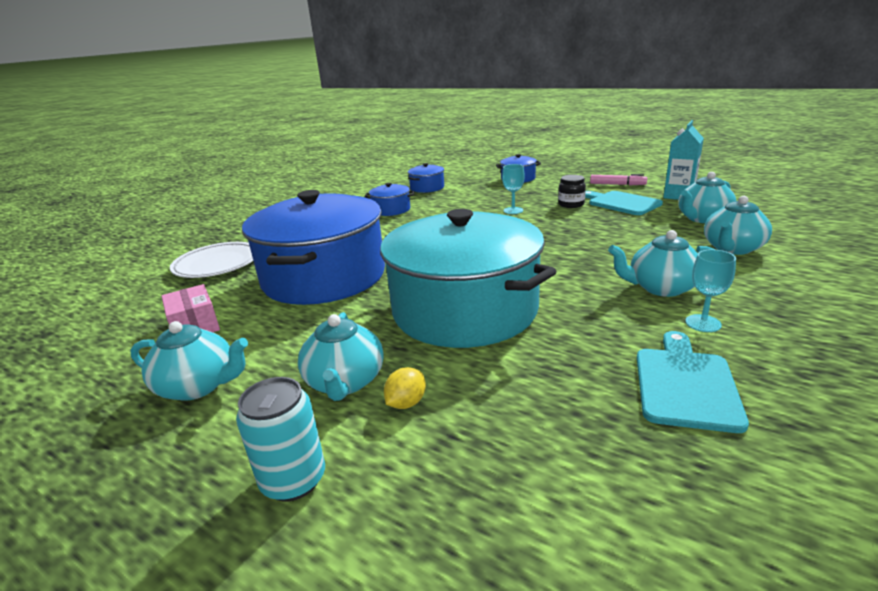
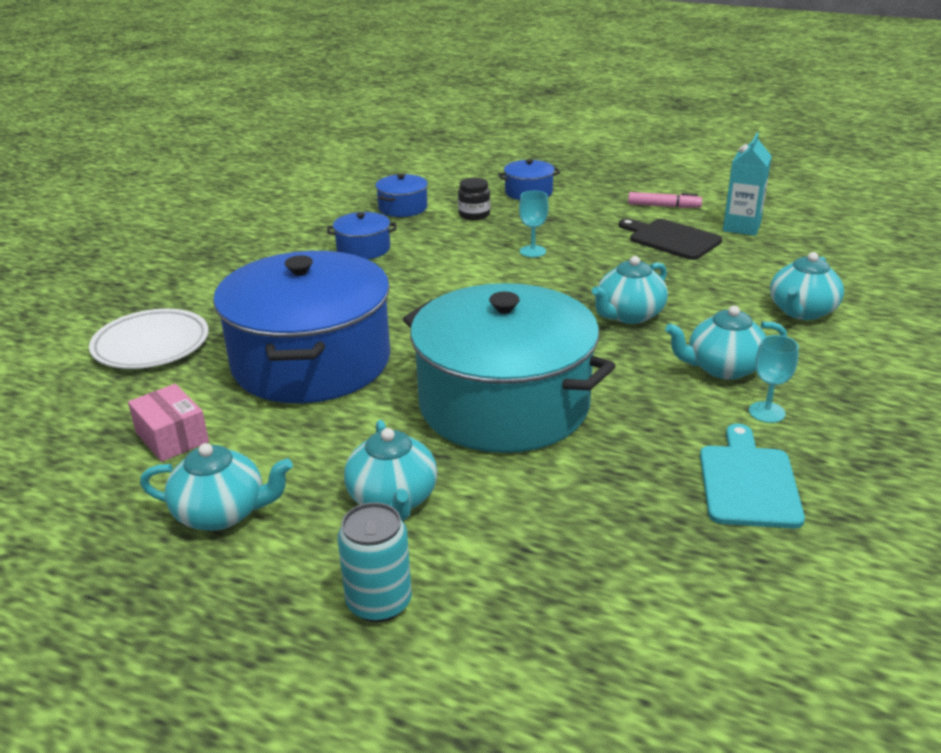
camera: 10 degrees left, 5 degrees up
yellow lemon [384,367,426,409] -> none
black jar [558,175,586,208] -> black jar moved to [458,178,490,220]
turquoise cutting board [585,191,663,215] -> black cutting board [619,218,722,260]
turquoise teapot [678,172,736,223] -> turquoise teapot moved to [592,256,668,324]

